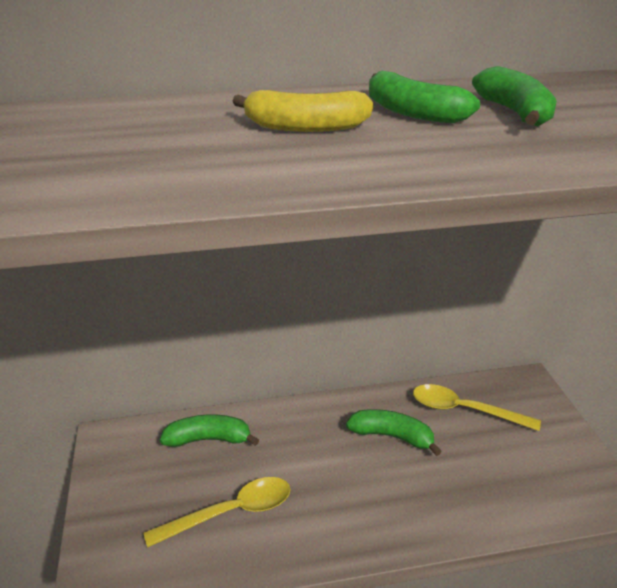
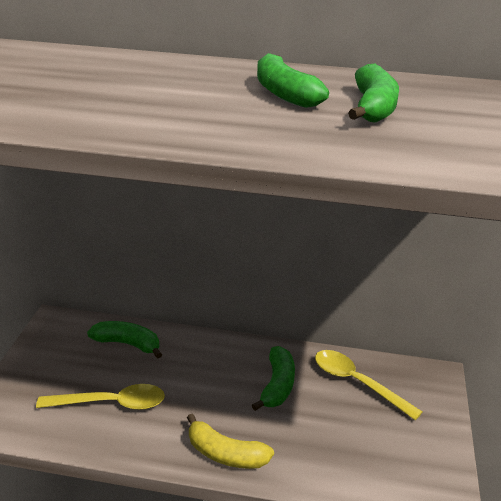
camera: 20 degrees right, 0 degrees up
yellow banana [232,90,374,132] -> yellow banana moved to [187,414,274,469]
green banana [346,409,442,456] -> green banana turned 60 degrees clockwise [252,346,295,411]

